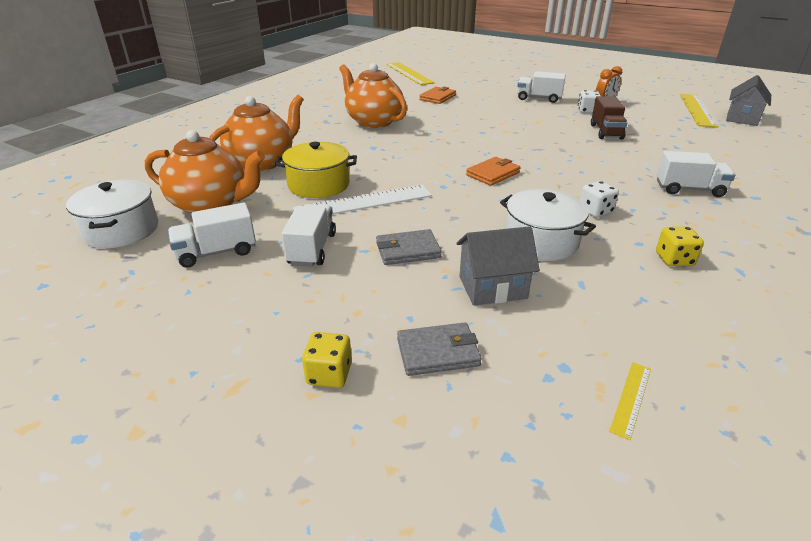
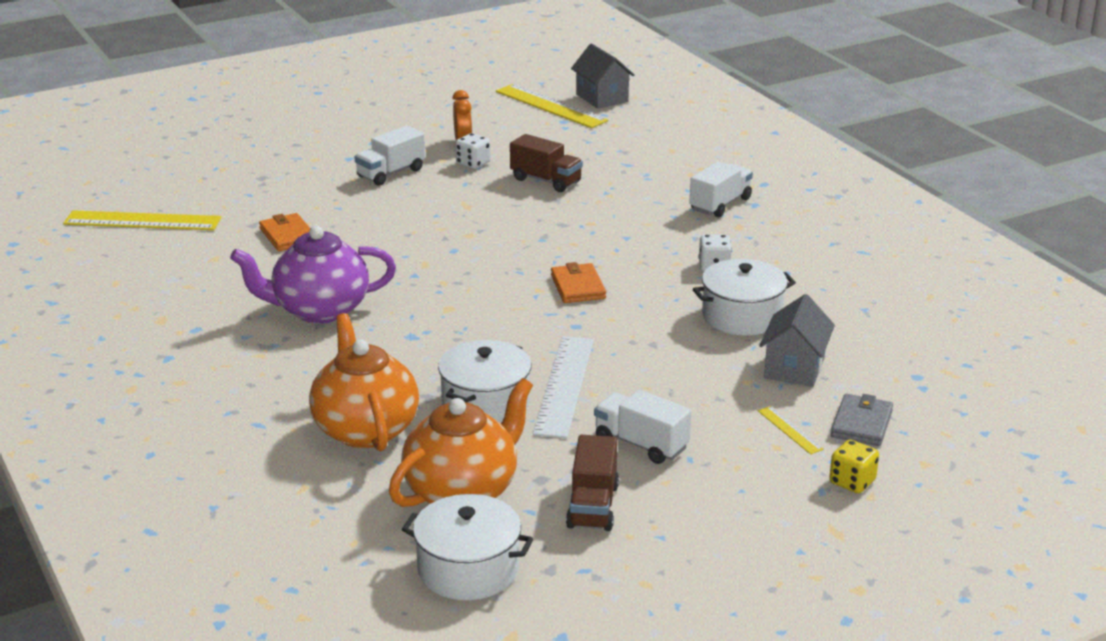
camera: 60 degrees left, 5 degrees down
white truck [168,203,256,268] -> brown truck [566,435,619,531]
yellow pot [275,142,357,198] -> white pot [438,340,532,423]
orange teapot [339,63,407,128] -> purple teapot [230,226,396,324]
grey wallet [376,229,442,265] -> none
yellow ruler [609,362,651,440] -> yellow ruler moved to [758,406,824,454]
yellow dice [656,227,704,266] -> none

